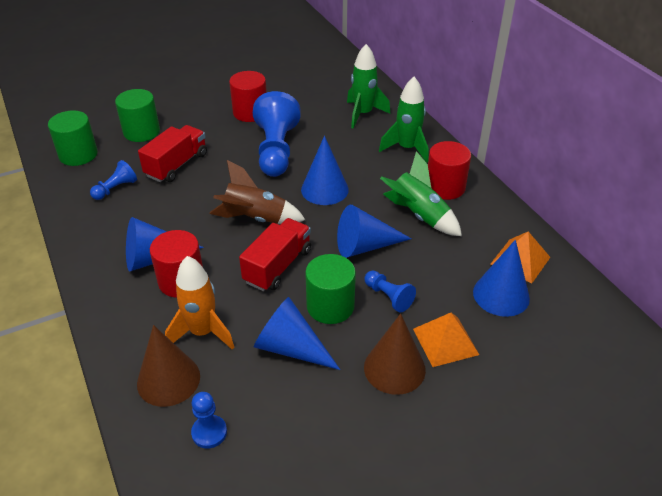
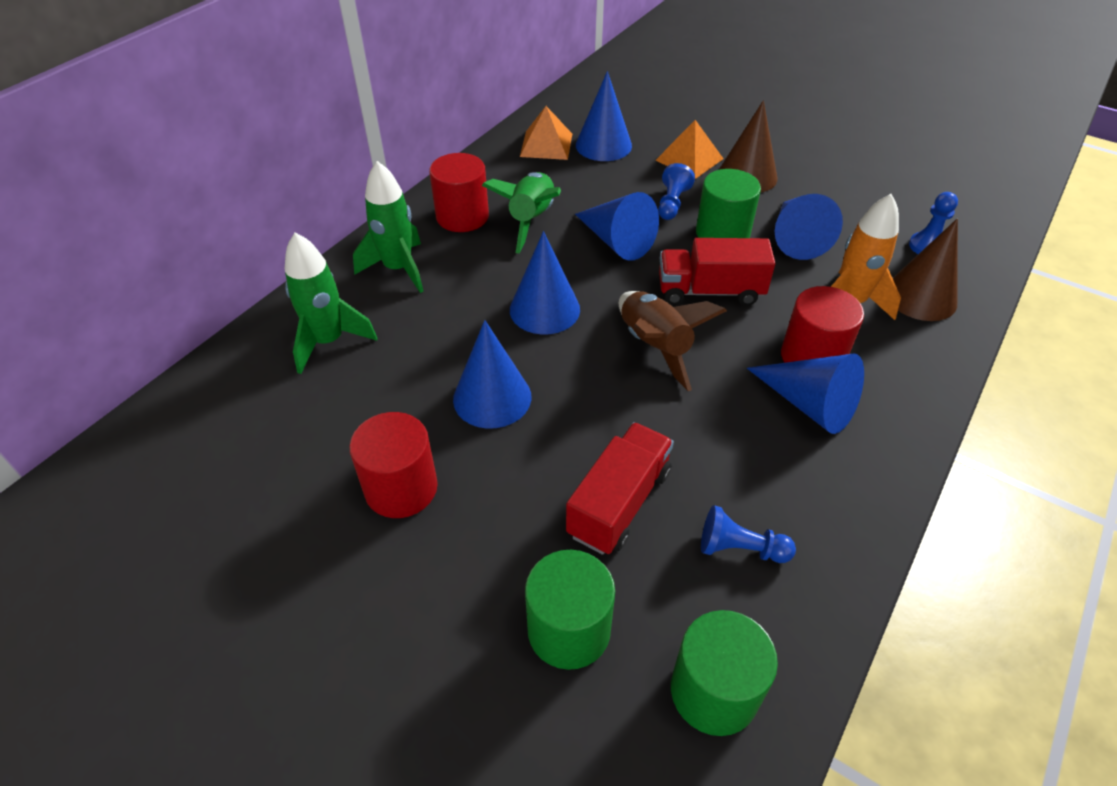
camera: 120 degrees left, 5 degrees up
red truck [138,125,207,182] -> red truck turned 120 degrees clockwise [566,422,674,555]
blue pawn [253,91,300,177] -> blue cone [453,320,531,429]

